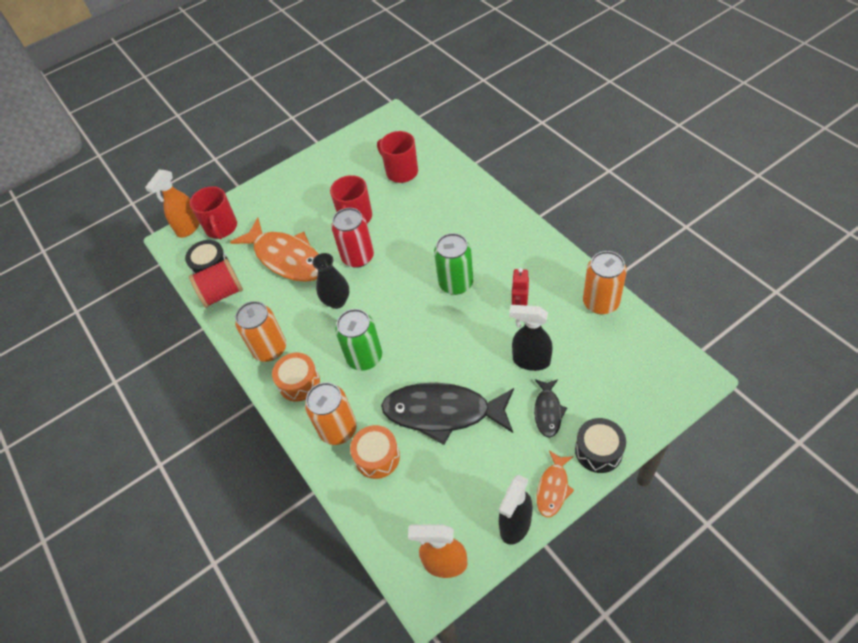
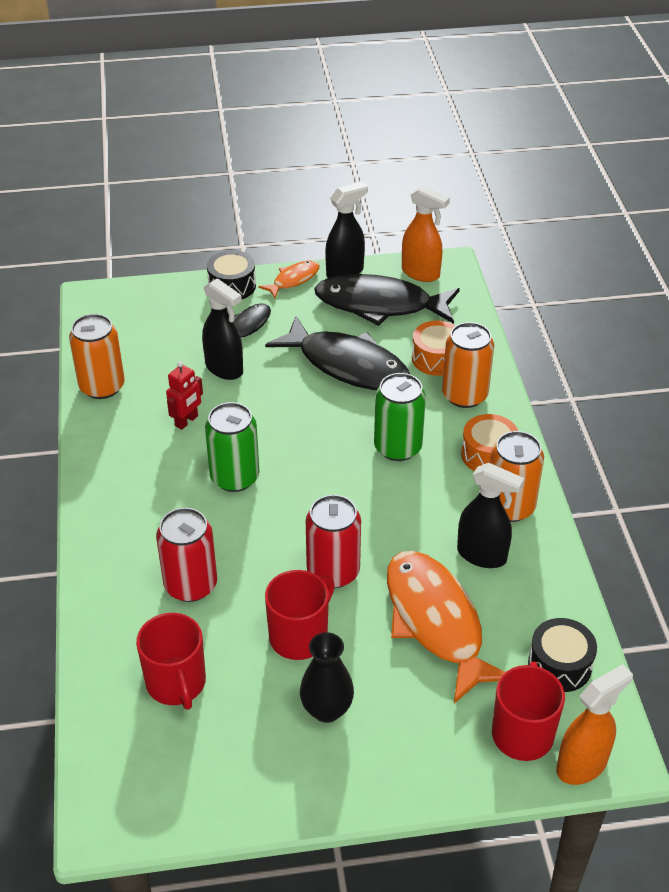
camera: 160 degrees left, 10 degrees down
red spool [189,259,243,308] -> none
black vase [312,253,349,309] -> black vase moved to [300,632,354,723]
none -> red can [156,508,217,602]
none -> black fish [314,274,460,326]
none -> black spray bottle [457,463,524,568]

